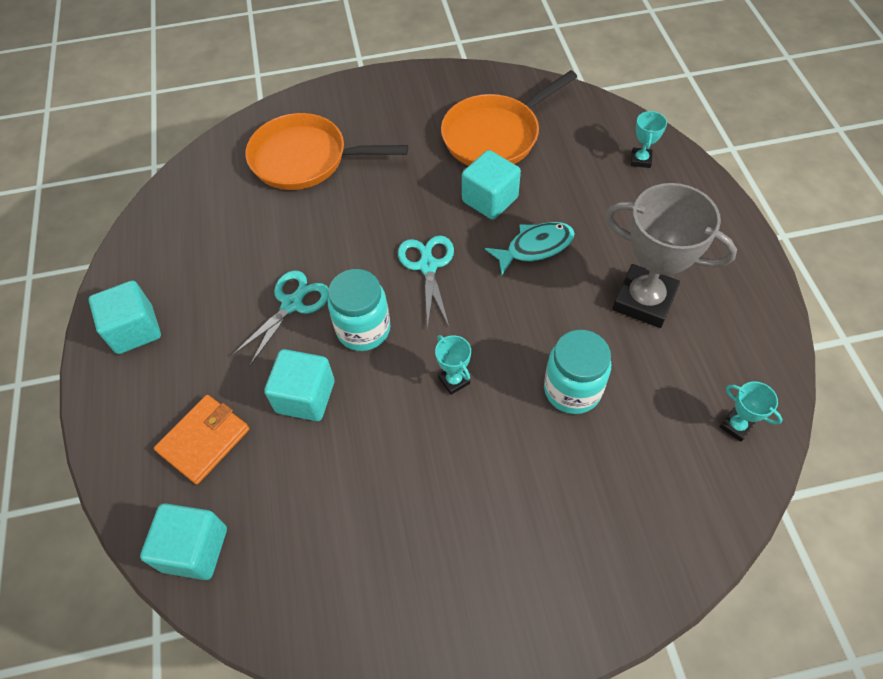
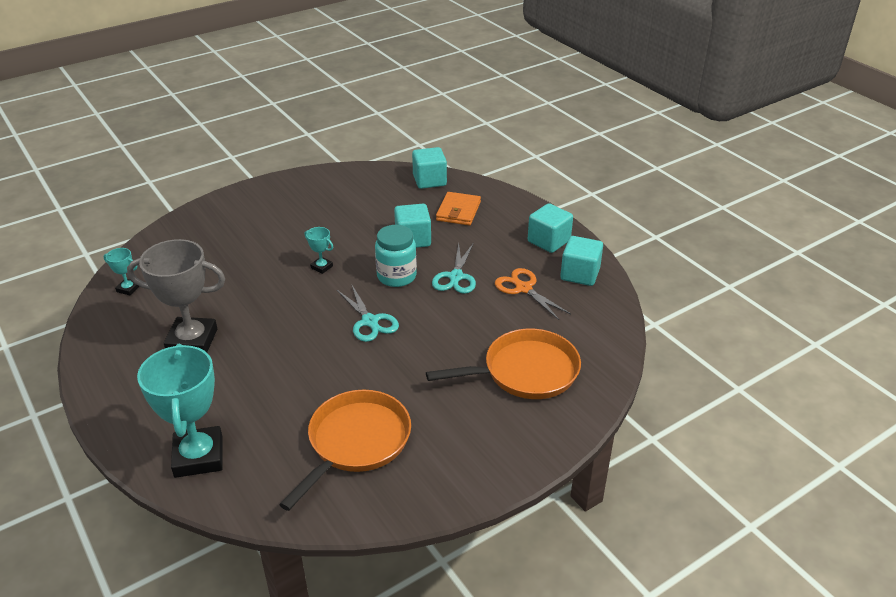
camera: 155 degrees right, 20 degrees down
turquoise cube [462,150,521,220] -> turquoise cube moved to [560,236,603,286]
turquoise fish [485,222,575,275] -> none
turquoise jar [544,330,611,414] -> none
turquoise trophy [631,110,667,168] -> turquoise trophy [137,344,223,478], size x2.28
none -> orange scissors [495,268,571,320]

